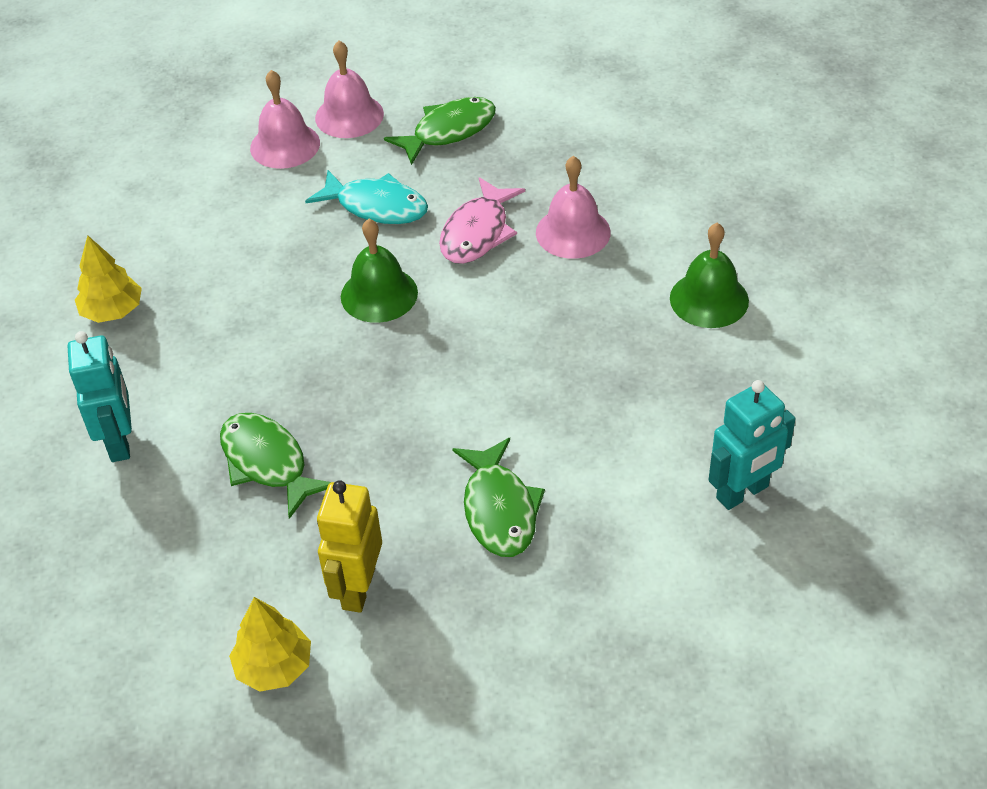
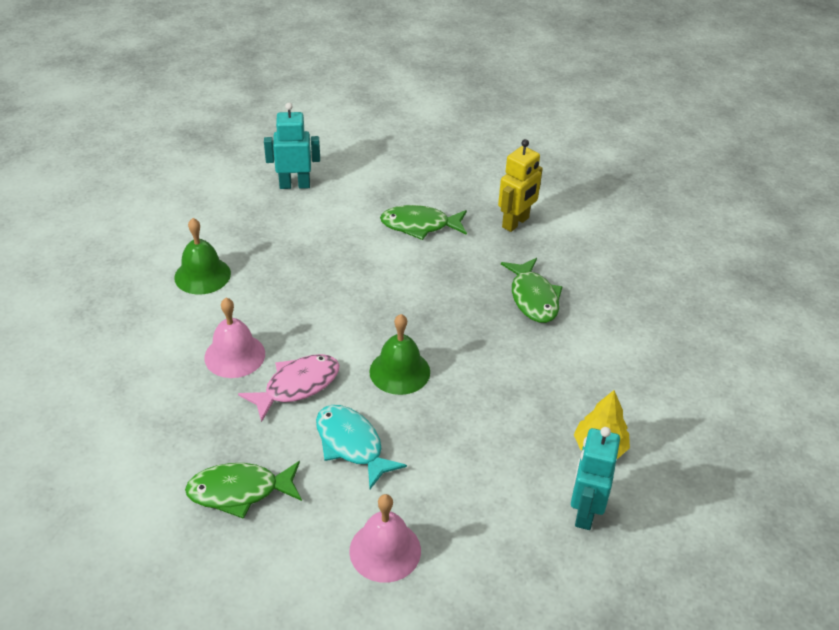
camera: 155 degrees left, 5 degrees down
turquoise robot [68,331,132,462] -> turquoise robot moved to [571,427,620,530]
yellow tree [229,597,311,692] -> none
pink bell [315,40,384,138] -> none
green fish [452,438,545,557] -> green fish turned 105 degrees counterclockwise [380,205,467,240]

